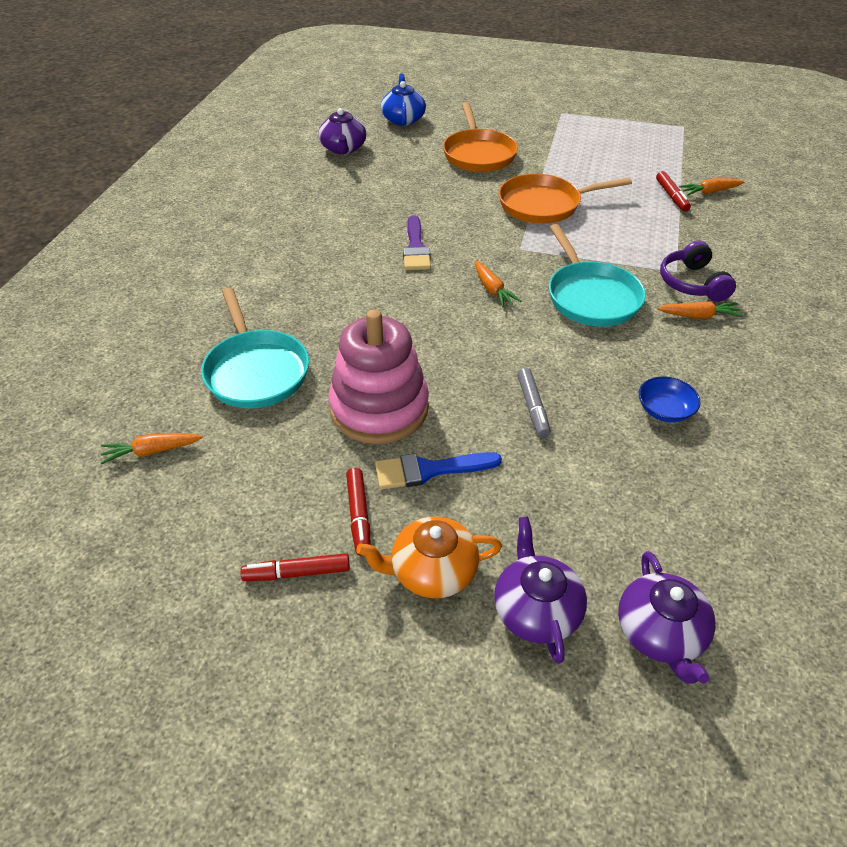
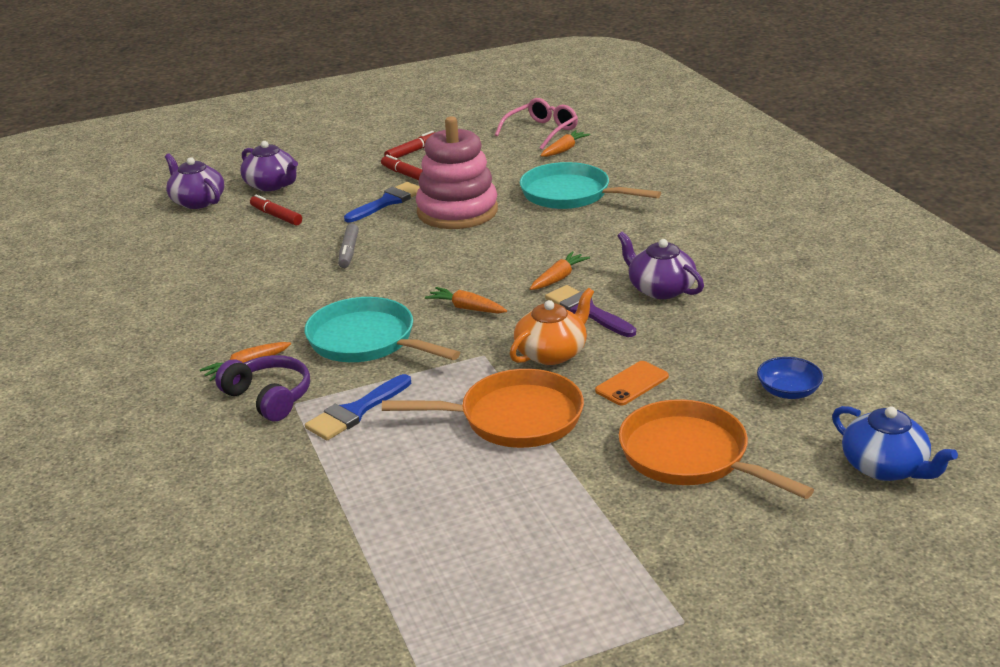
camera: 145 degrees right, 15 degrees down
purple teapot [318,108,366,154] -> purple teapot moved to [618,232,704,299]
orange teapot [356,517,502,598] -> orange teapot moved to [510,288,594,365]
orange pan [499,174,632,224] -> orange pan turned 45 degrees clockwise [382,369,584,448]
grey marker [517,368,550,438] -> grey marker turned 135 degrees counterclockwise [338,223,359,268]
blue bowl [639,376,701,422] -> blue bowl moved to [757,357,823,399]
red marker [656,171,691,212] -> red marker moved to [250,194,302,226]
orange carrot [679,178,744,195] -> orange carrot moved to [530,251,590,290]
none -> blue brush [305,374,411,440]
none -> pink glasses [495,98,578,150]
none -> orange phone [595,361,669,406]

